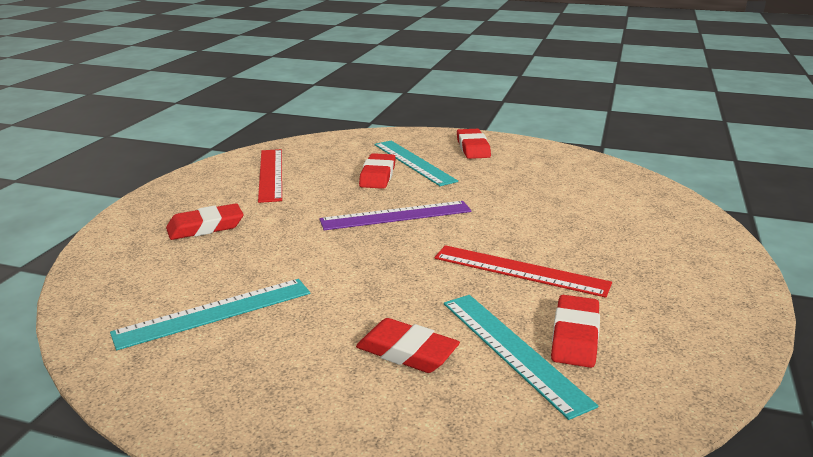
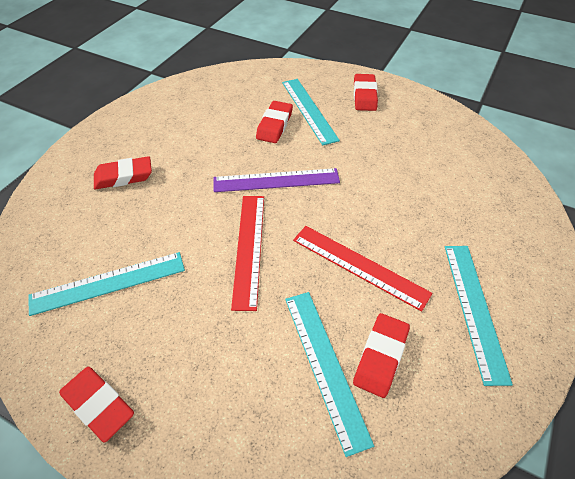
camera: 10 degrees right, 25 degrees up
red ruler [258,149,282,203] -> red ruler moved to [231,196,264,311]
red eraser [356,318,460,373] -> red eraser moved to [59,366,134,443]
none -> turquoise ruler [445,246,513,386]

